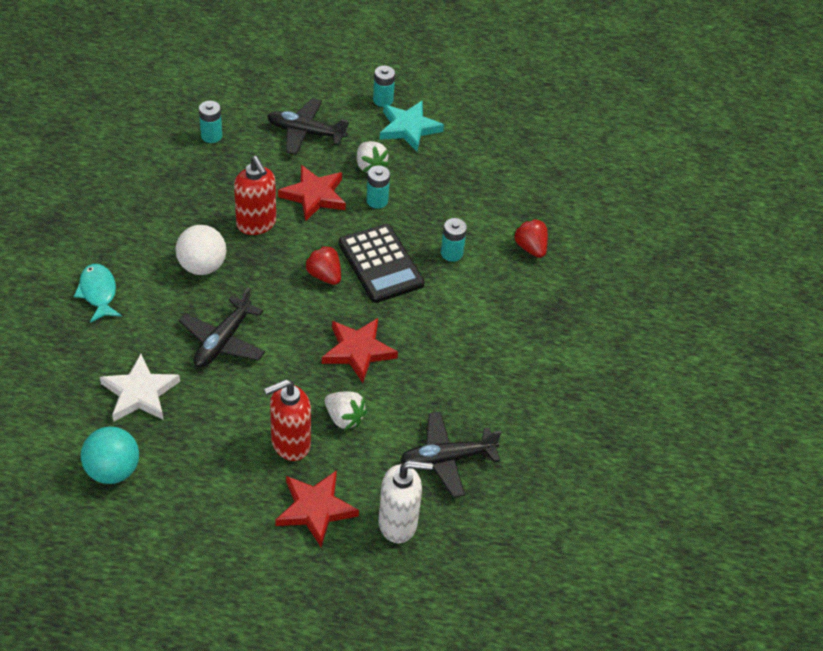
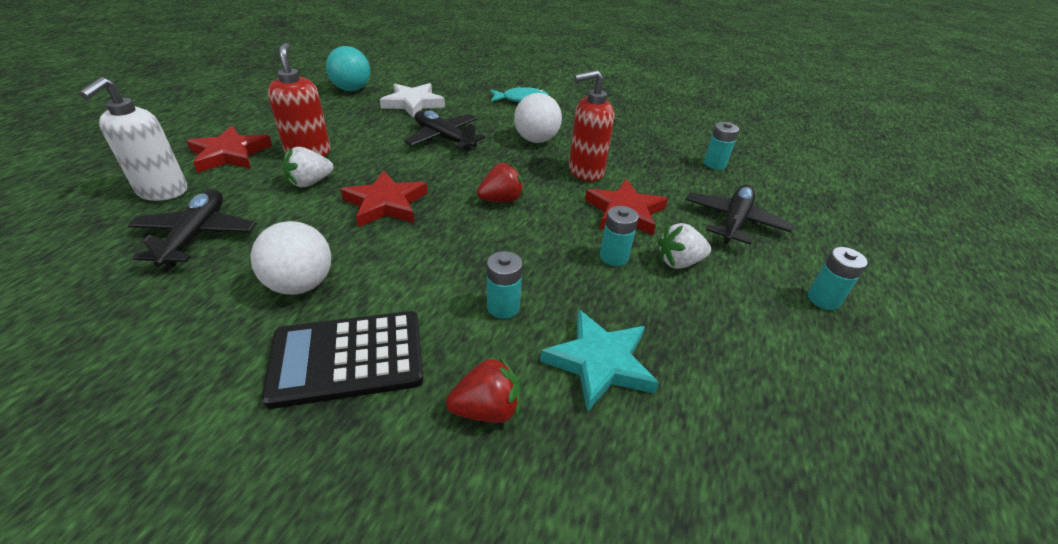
camera: 105 degrees right, 10 degrees down
black calculator [339,224,425,303] -> black calculator moved to [262,311,423,409]
turquoise star [380,100,444,152] -> turquoise star moved to [540,310,659,412]
none -> white ball [250,221,331,295]

